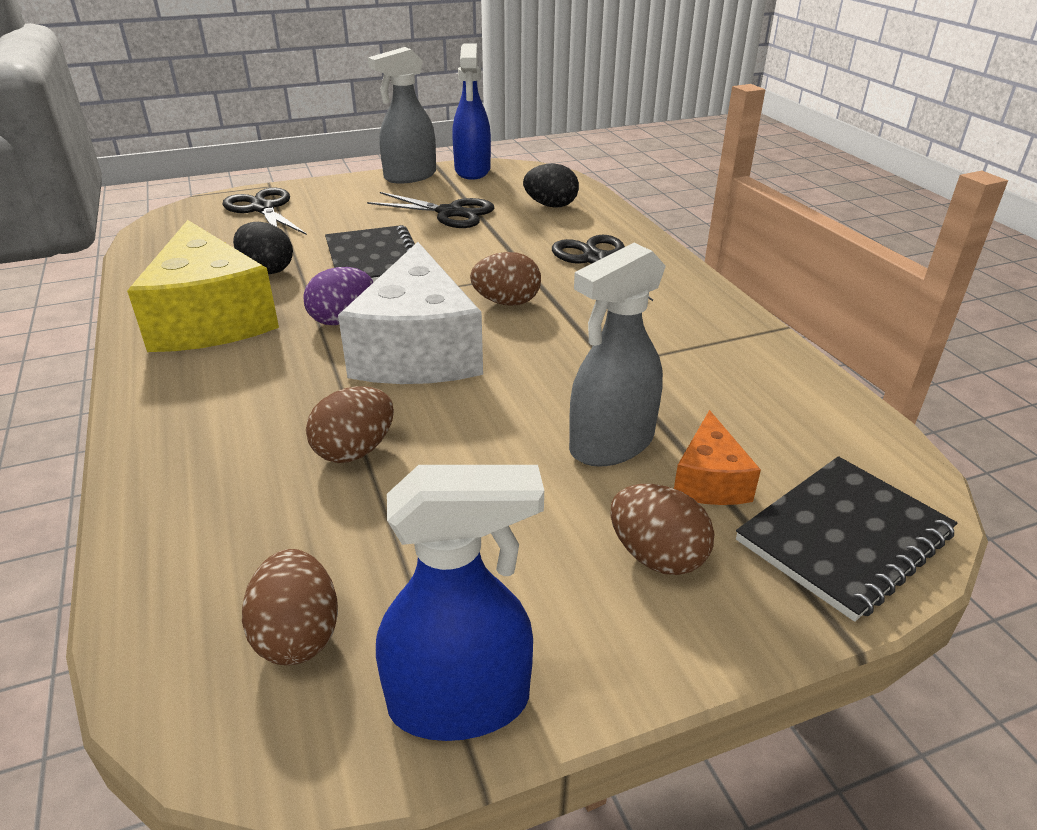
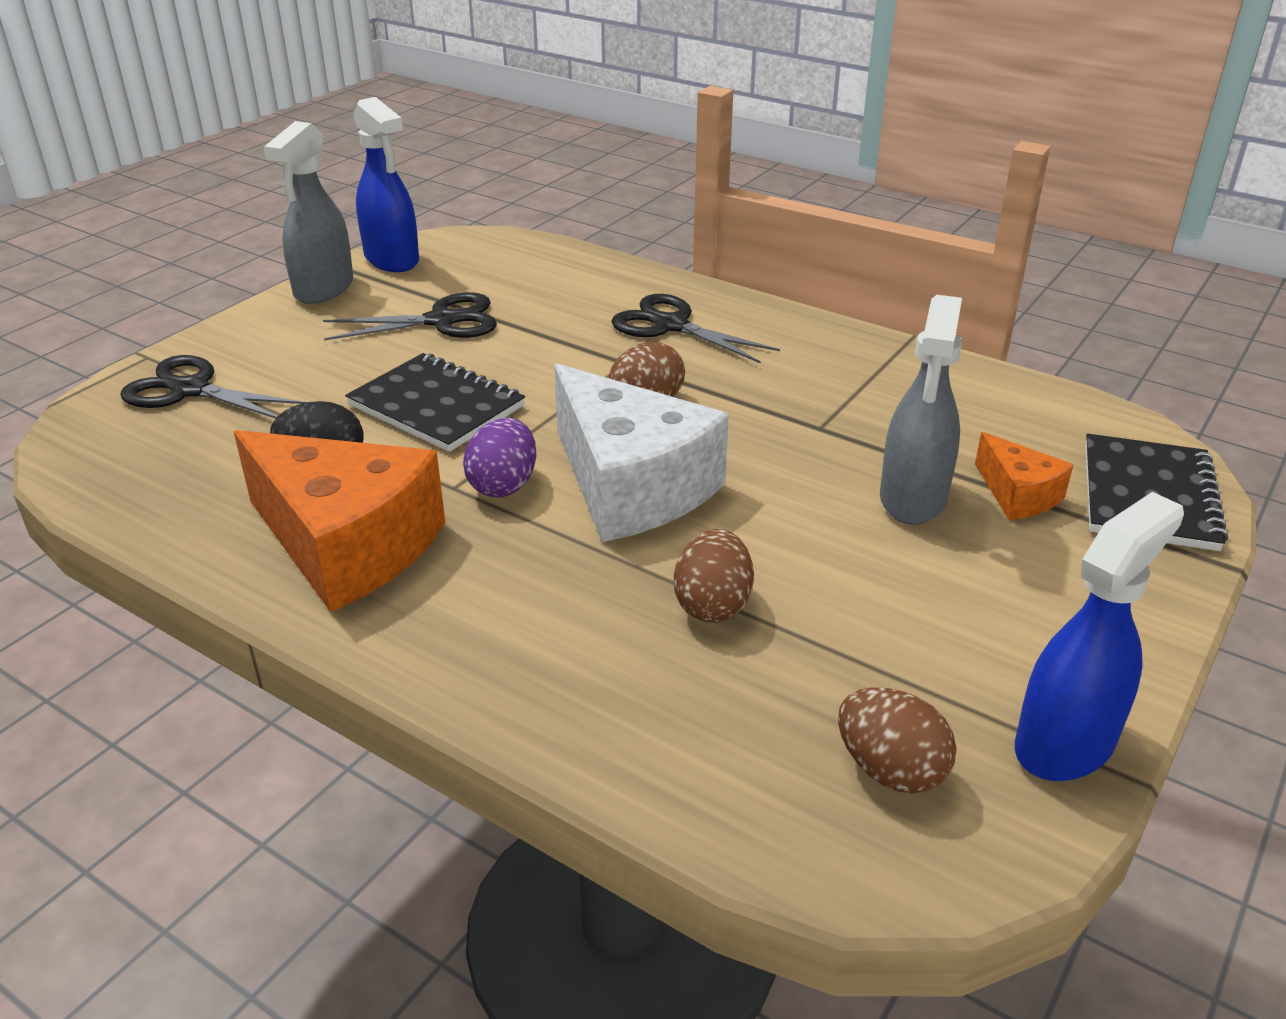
camera: 35 degrees left, 0 degrees up
yellow cheese [127,220,279,352] -> orange cheese [233,430,445,612]
black egg [523,164,579,208] -> none
brown egg [610,484,714,575] -> none

